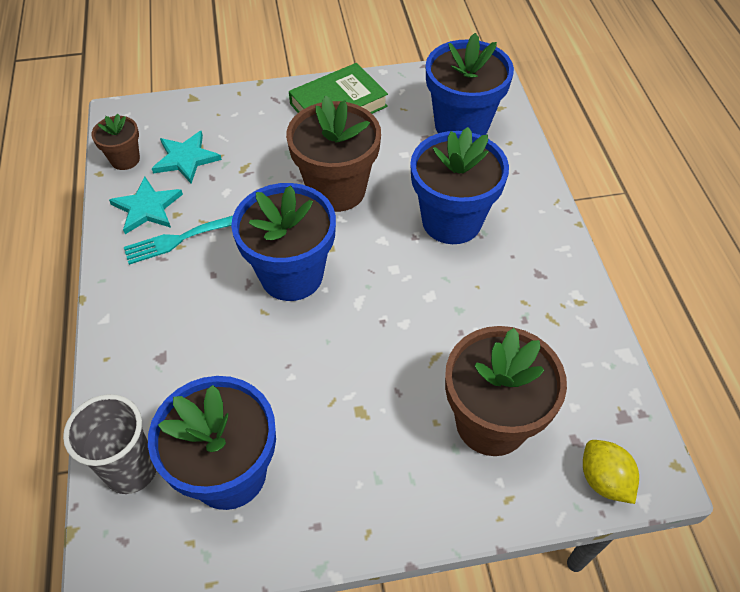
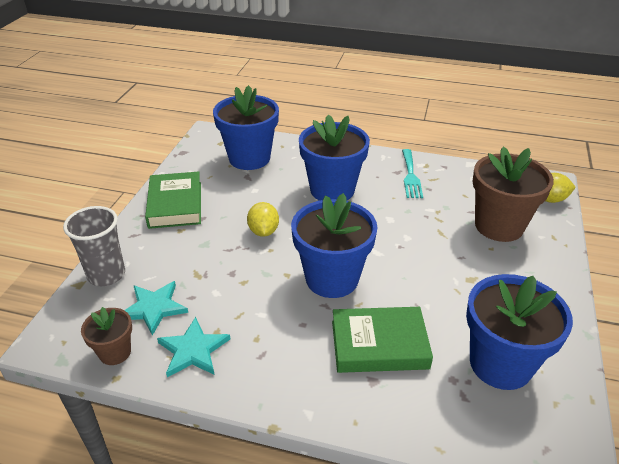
camera: 65 degrees left, 15 degrees down
grey cup [63,394,157,494] -> grey cup moved to [63,206,125,286]
turquoise fork [124,216,233,265] -> turquoise fork moved to [402,149,423,198]
brown flower pot [286,95,381,212] -> yellow lemon [247,202,279,237]
none -> green book [332,307,433,373]

